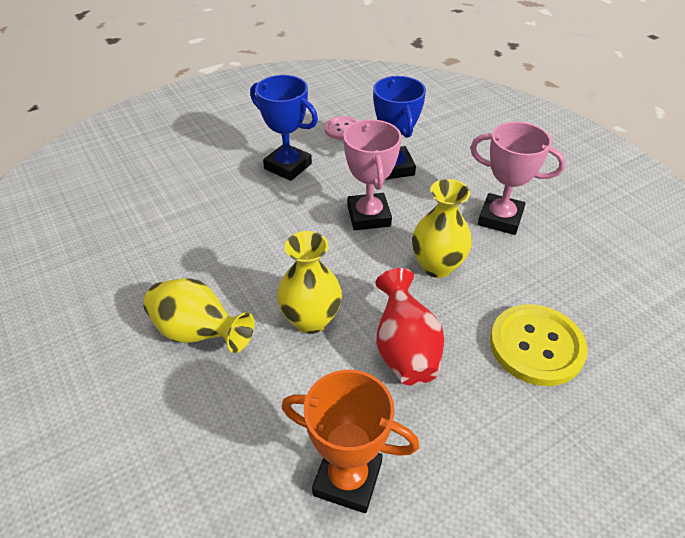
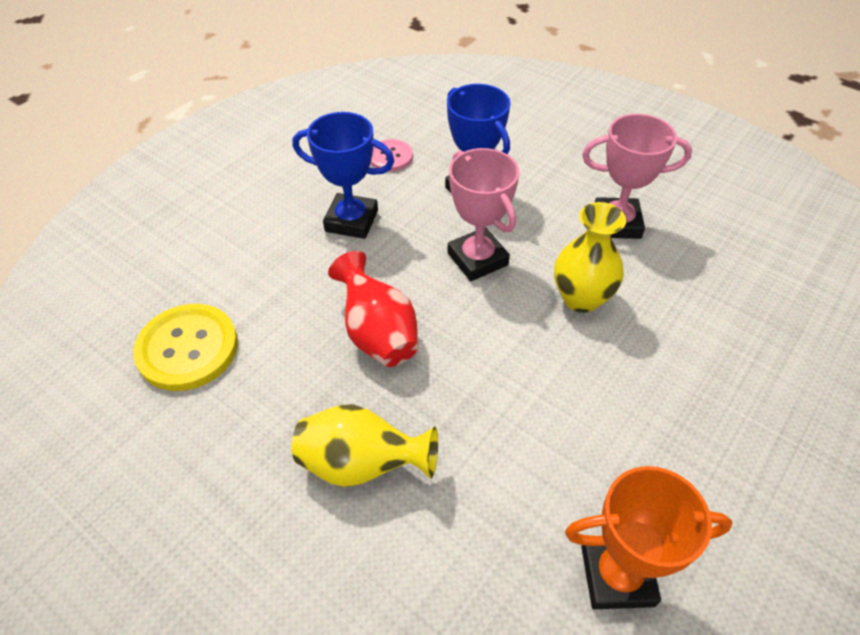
camera: 20 degrees left, 5 degrees up
yellow vase [277,231,342,334] -> none
red vase [375,268,444,385] -> red vase moved to [328,251,419,367]
yellow button [490,304,588,386] -> yellow button moved to [133,304,238,391]

